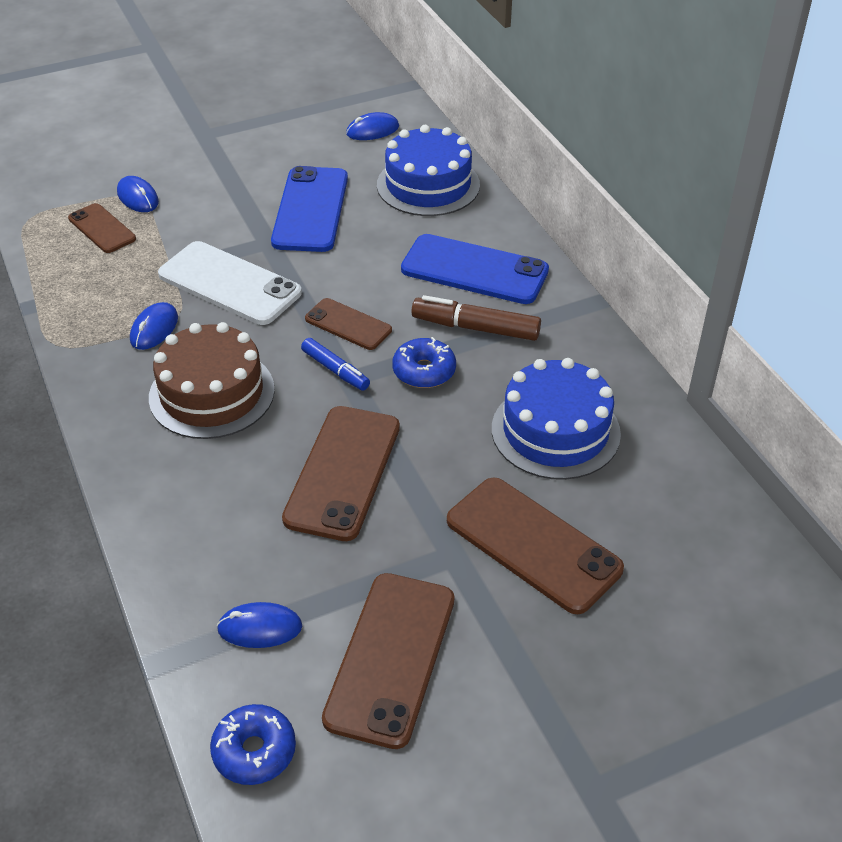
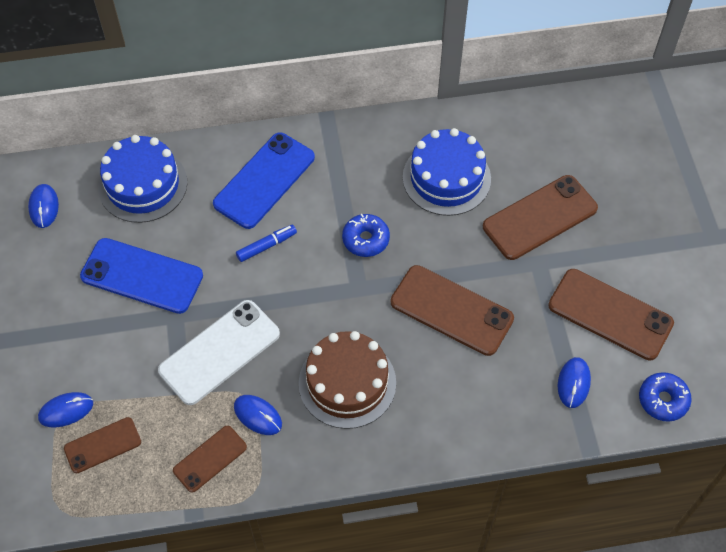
camera: 75 degrees left, 15 degrees up
blue marker [301,338,370,391] -> blue marker moved to [236,225,297,262]
brown phone [305,298,392,350] -> brown phone moved to [173,426,247,492]
brown marker [411,295,541,341] -> none

